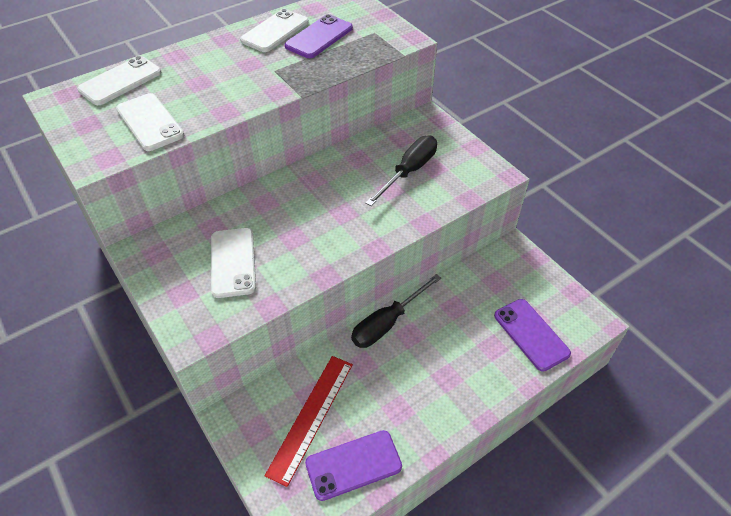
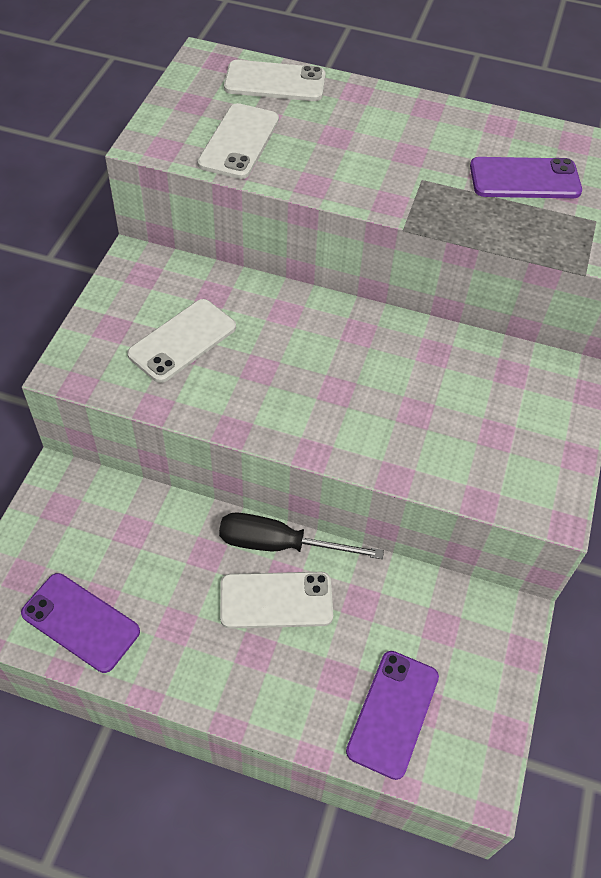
camera: 50 degrees right, 5 degrees up
white phone [240,9,308,52] -> white phone moved to [220,572,333,629]
red ruler [265,356,353,487] -> none
black screwdriver [366,136,437,206] -> none

